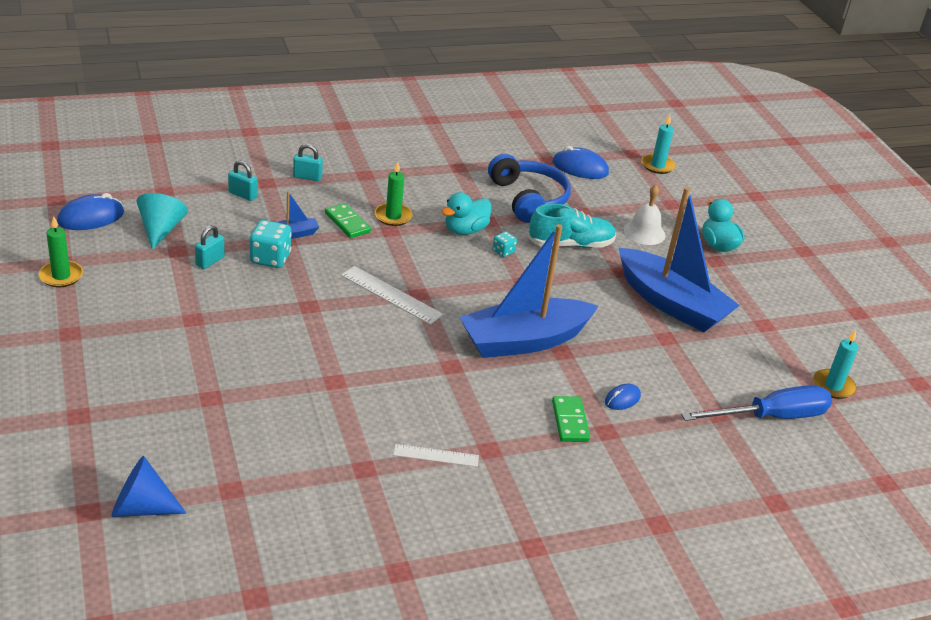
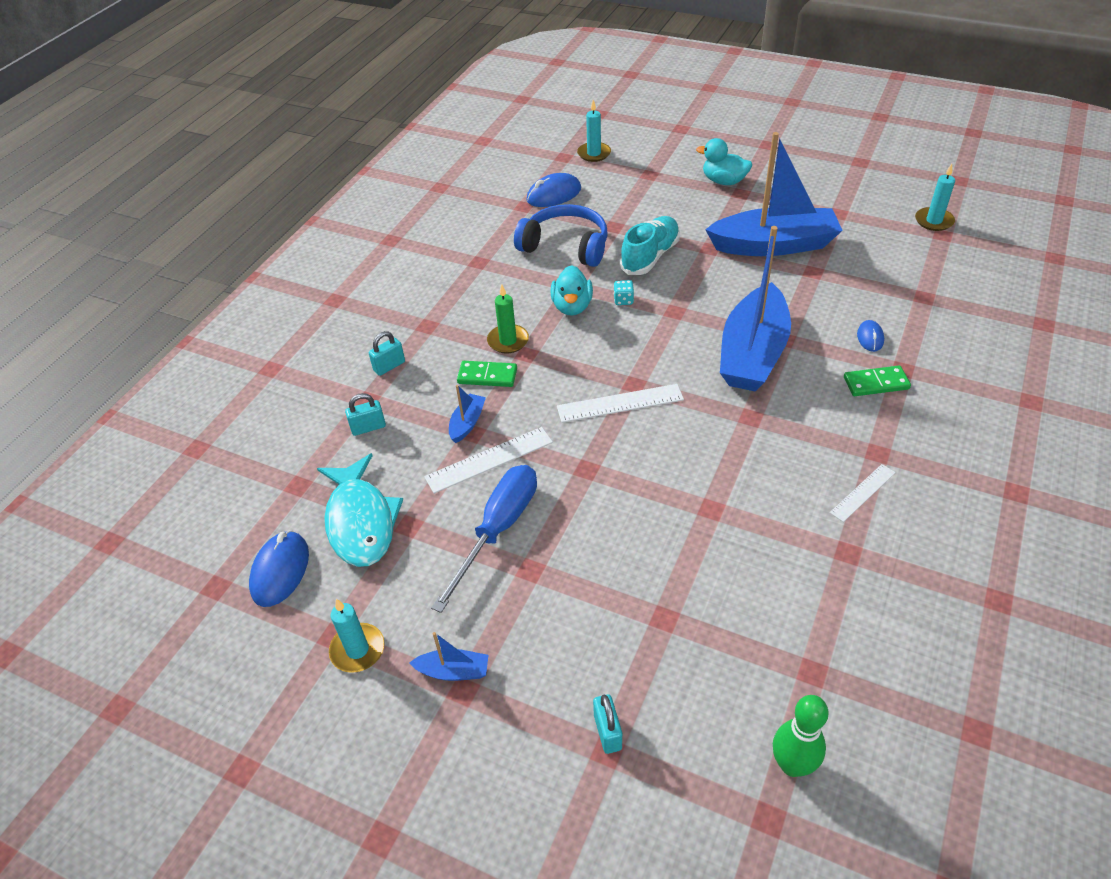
camera: 40 degrees left, 10 degrees up
green candle [39,216,83,287] -> turquoise candle [329,599,384,673]
blue cone [112,456,186,517] -> green bowling pin [773,695,829,777]
turquoise cone [136,193,188,250] -> turquoise fish [317,453,403,567]
turquoise padlock [195,225,225,269] -> turquoise padlock moved to [593,694,622,754]
turquoise dice [250,220,292,268] -> white ruler [424,427,553,494]
green domino [552,396,590,442] -> green domino turned 45 degrees counterclockwise [844,365,911,396]
white bell [624,185,665,245] -> none
blue screwdriver [681,385,832,421] -> blue screwdriver moved to [431,465,537,613]
none -> blue boat [409,632,488,681]

